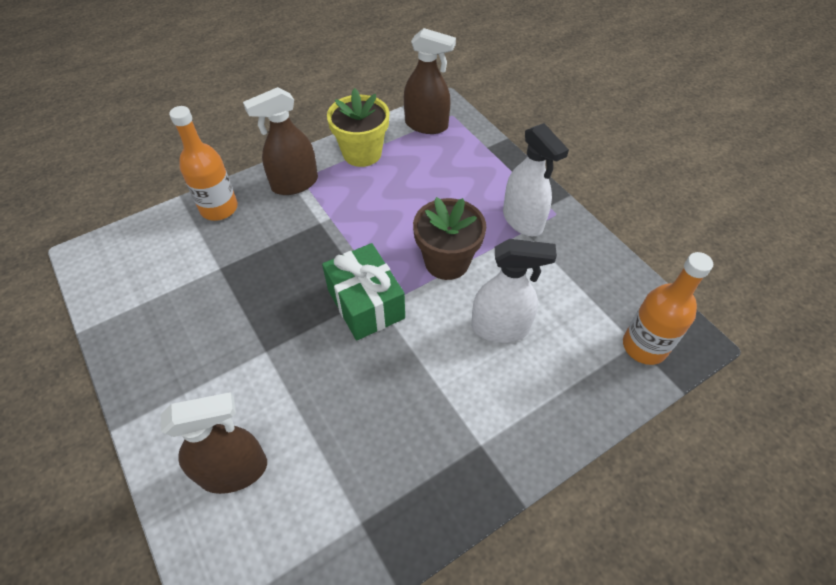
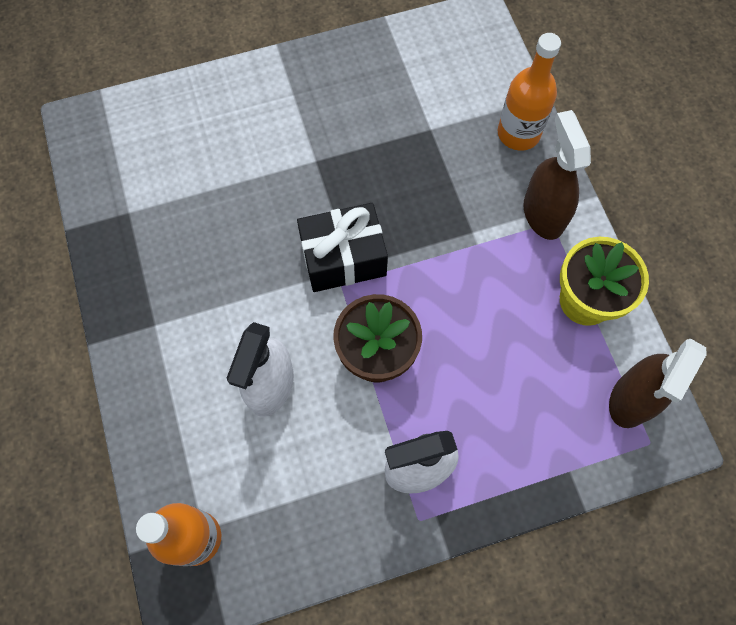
camera: 105 degrees right, 15 degrees up
brown spray bottle [161,392,267,494] -> none
green gift [322,243,405,340] -> black gift [297,203,388,292]

